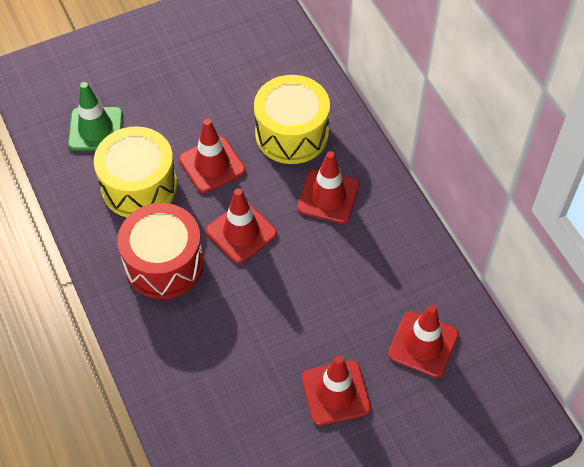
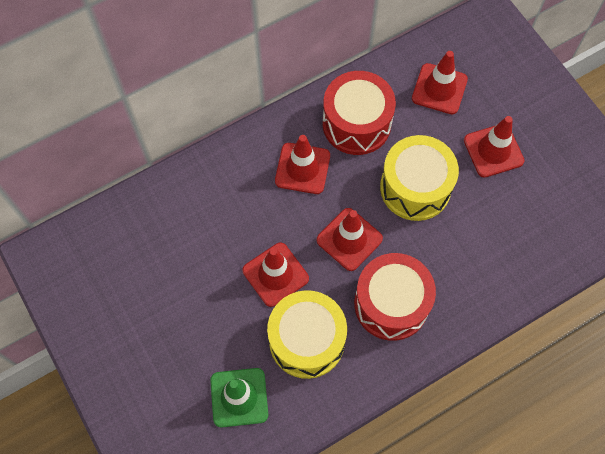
camera: 95 degrees left, 10 degrees up
yellow drum [254,75,330,164] -> yellow drum moved to [380,135,459,221]
none -> red drum [323,71,396,155]

